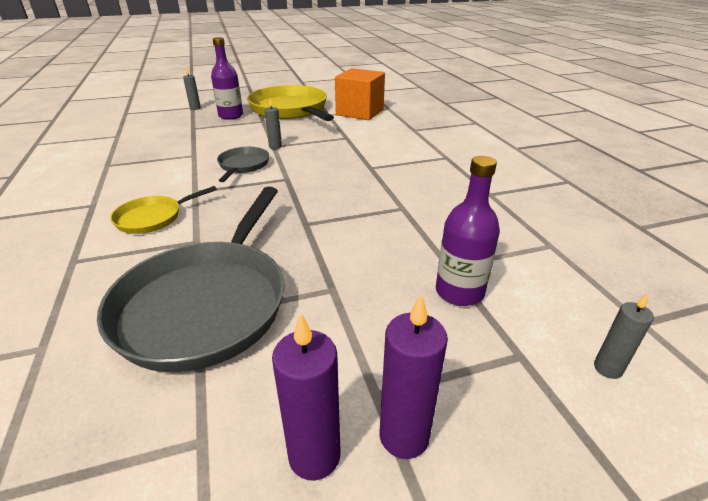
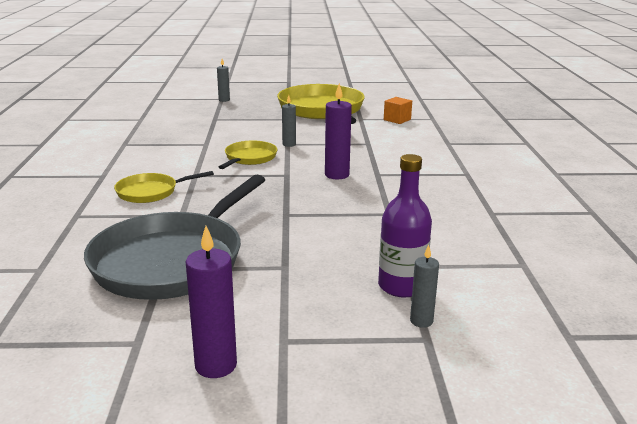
camera: 15 degrees right, 10 degrees down
purple bottle [211,37,243,120] -> none
grey pan [217,147,269,182] -> yellow pan [219,141,277,169]
orange cube [335,68,385,120] -> orange cube [384,97,412,124], size x0.48
purple candle [380,294,448,459] -> purple candle moved to [325,83,352,179]
grey candle [594,294,654,379] -> grey candle moved to [410,245,439,328]

